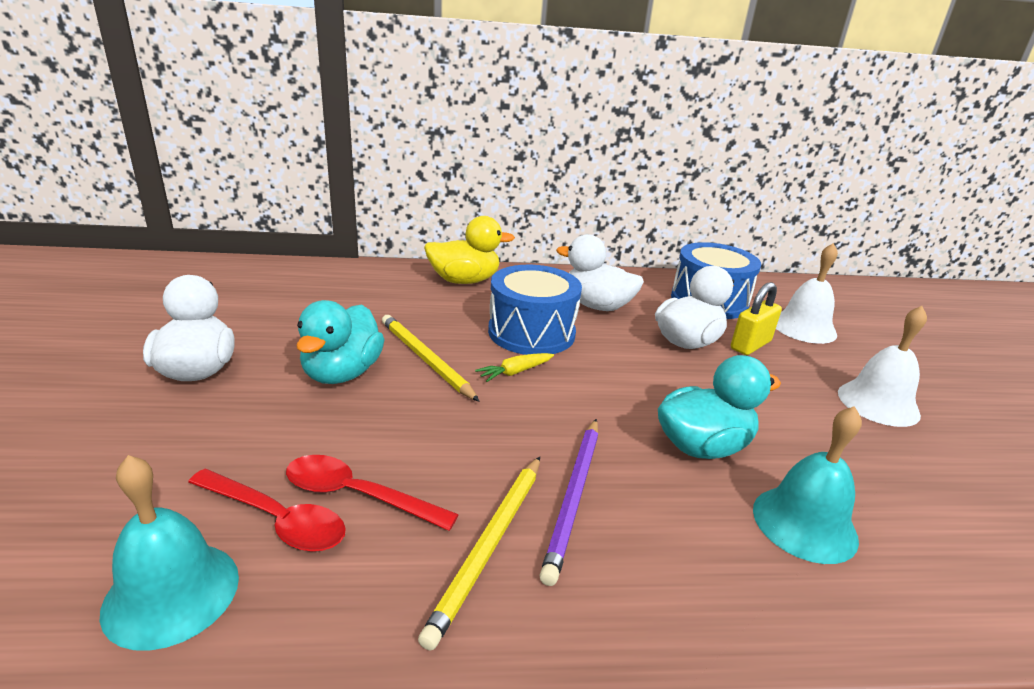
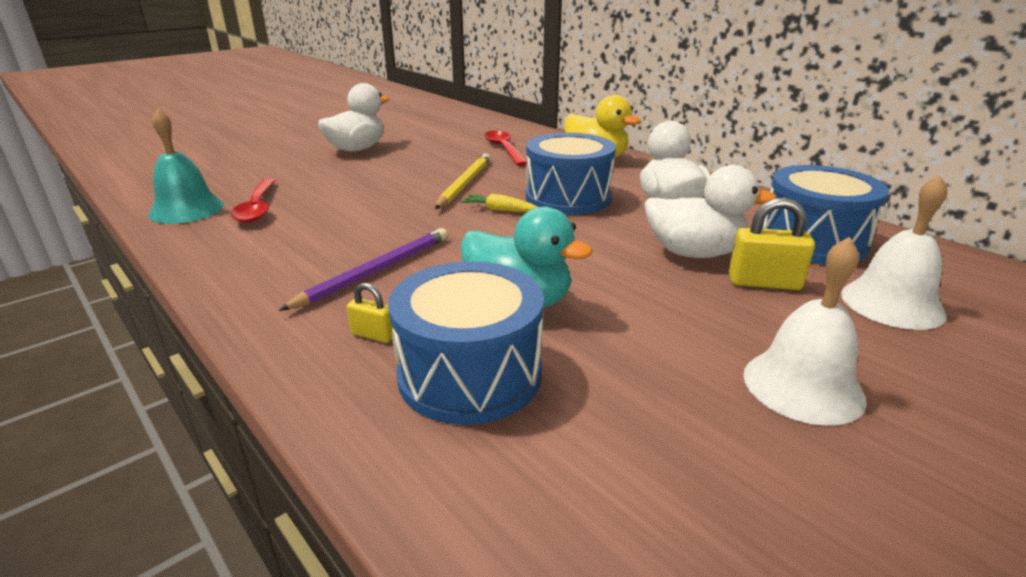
camera: 55 degrees right, 0 degrees up
red spoon [286,455,459,531] -> red spoon moved to [484,131,527,166]
turquoise duck [296,300,384,384] -> none
yellow pencil [418,457,540,651] -> none
purple pencil [539,419,598,586] -> purple pencil turned 150 degrees clockwise [279,228,448,311]
turquoise bell [753,406,862,564] -> blue drum [388,261,544,425]
none -> yellow padlock [347,283,393,343]

